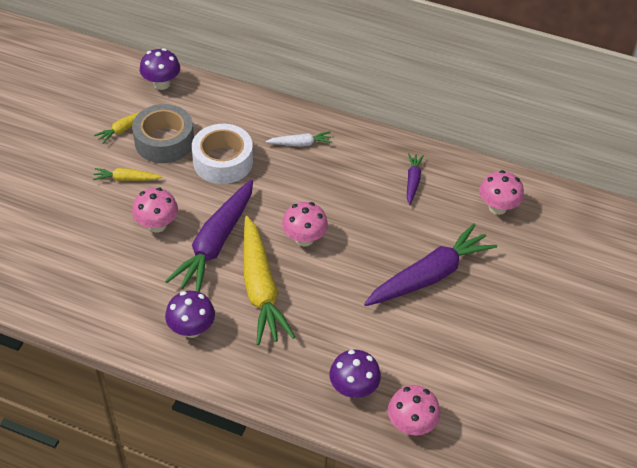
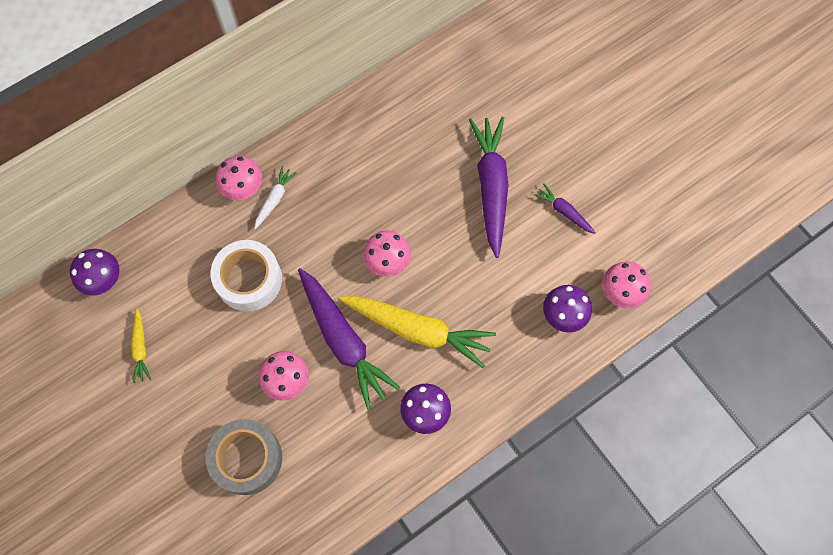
camera: 55 degrees left, 20 degrees up
yellow carrot [93,168,163,181] -> none
grey tape [132,104,194,163] -> grey tape moved to [205,419,282,495]
purple carrot [407,153,424,205] -> purple carrot moved to [534,184,596,234]
pink mushroom [479,170,524,215] -> pink mushroom moved to [216,156,262,200]

